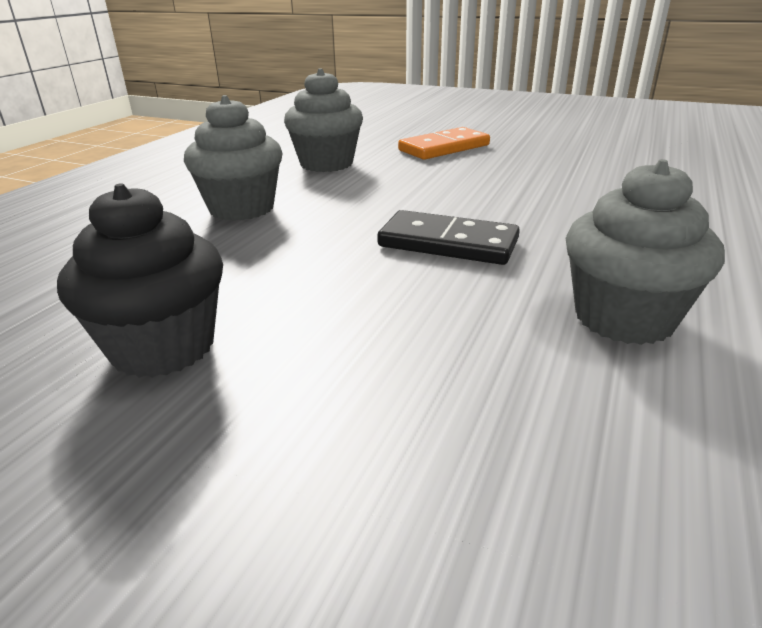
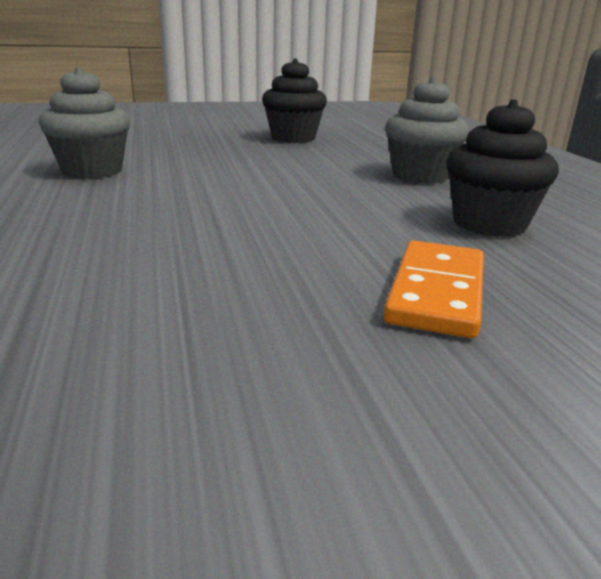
camera: 140 degrees right, 5 degrees down
grey cupcake [284,69,363,172] -> black cupcake [446,99,559,237]
black domino [377,210,520,265] -> none

